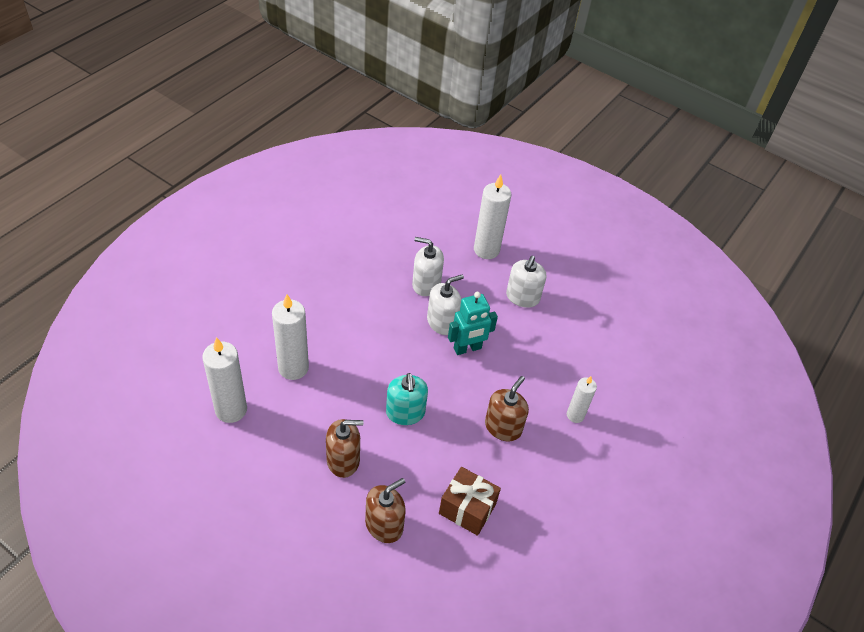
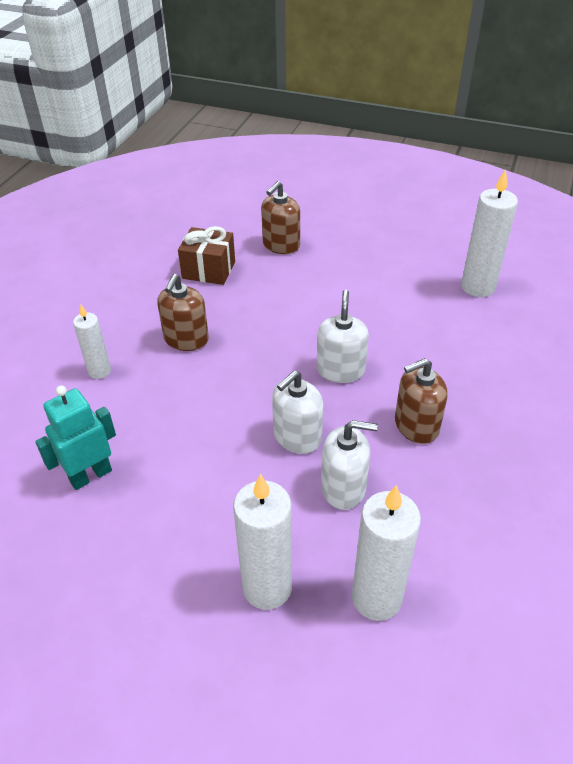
camera: 170 degrees right, 5 degrees down
white candle [272,294,309,380] -> white candle moved to [352,485,421,621]
brown soap dispenser [326,419,363,478] -> brown soap dispenser moved to [395,358,448,444]
turquoise soap dispenser [386,373,428,425] -> none
turquoise robot [448,292,498,355] -> turquoise robot moved to [35,385,116,490]
white soap dispenser [506,256,546,308] -> white soap dispenser moved to [317,290,369,383]

